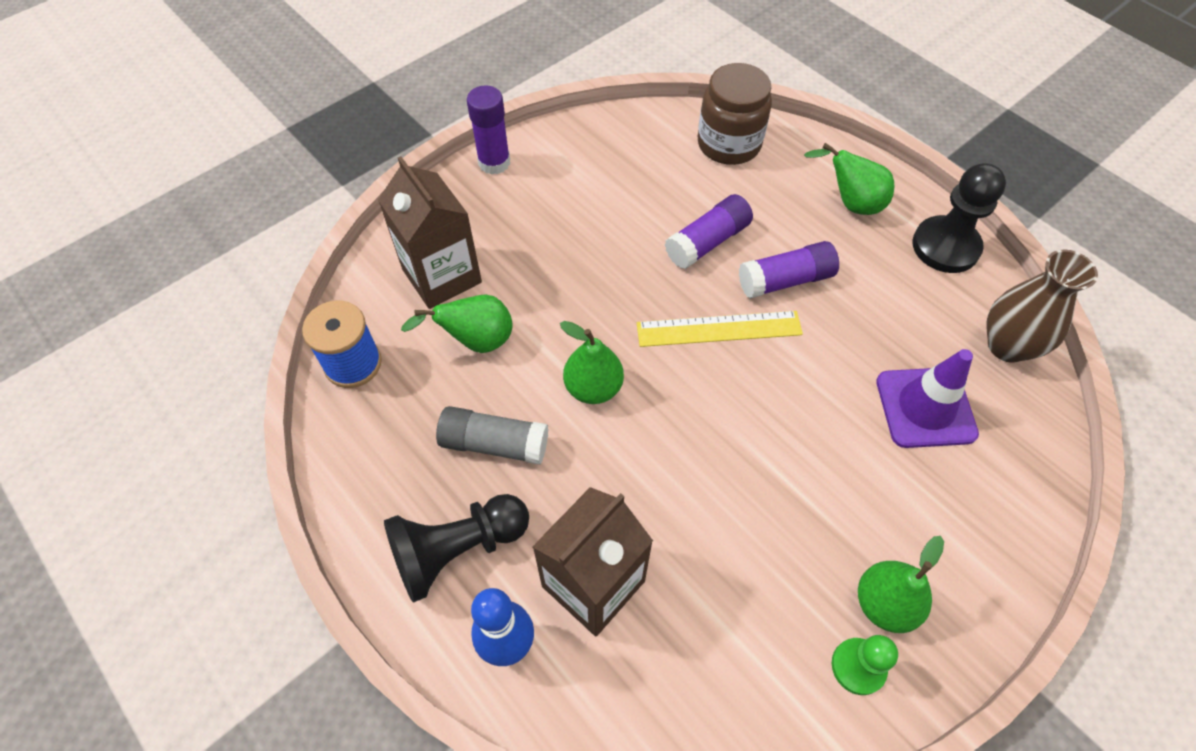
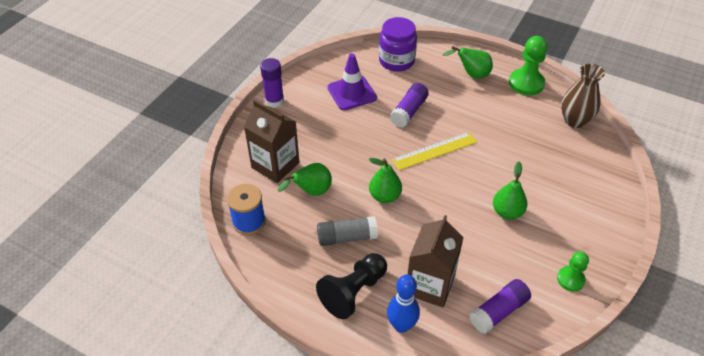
camera: 20 degrees left, 10 degrees down
brown jar [698,63,772,165] -> purple jar [379,17,417,72]
purple glue stick [739,241,839,299] -> purple glue stick moved to [469,279,531,334]
green pear [858,536,944,633] -> green pear moved to [493,161,527,220]
purple traffic cone [876,349,979,448] -> purple traffic cone moved to [327,54,377,110]
black pawn [913,163,1006,273] -> green pawn [509,36,547,95]

